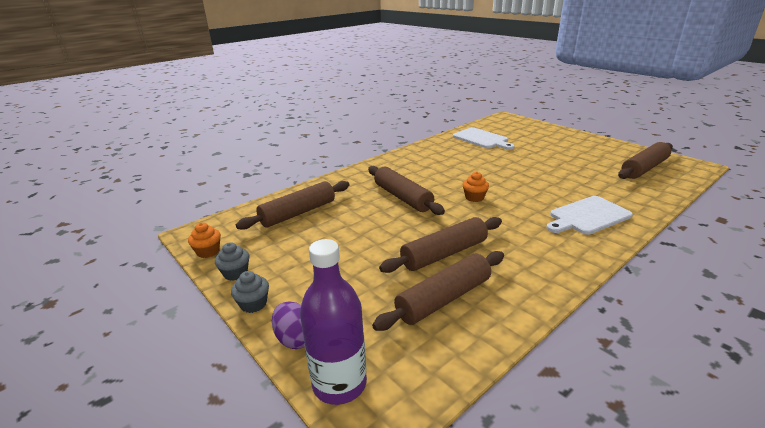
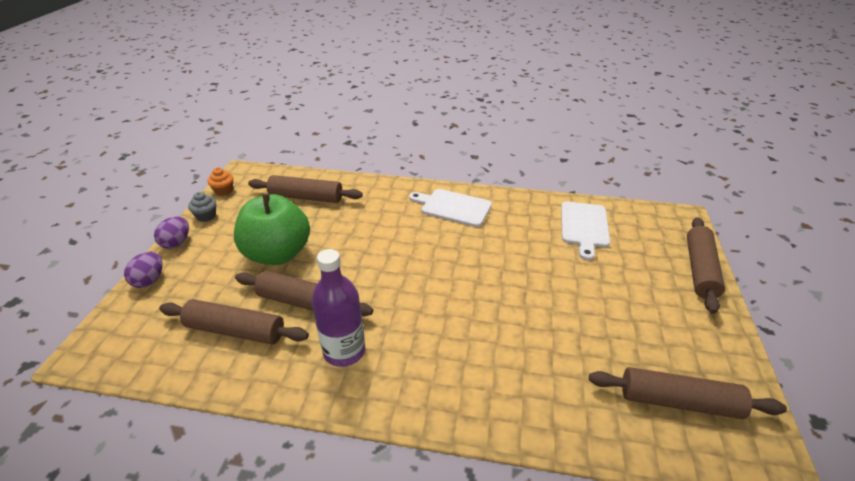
camera: 50 degrees right, 10 degrees up
grey cupcake [231,271,269,313] -> purple egg [154,216,189,249]
purple bottle [300,239,367,405] -> purple bottle moved to [312,249,365,367]
brown rolling pin [368,166,445,215] -> brown rolling pin moved to [687,217,725,314]
orange cupcake [463,172,489,202] -> none
white cutting board [546,196,633,235] -> white cutting board moved to [409,189,492,227]
none -> green apple [234,194,310,265]

